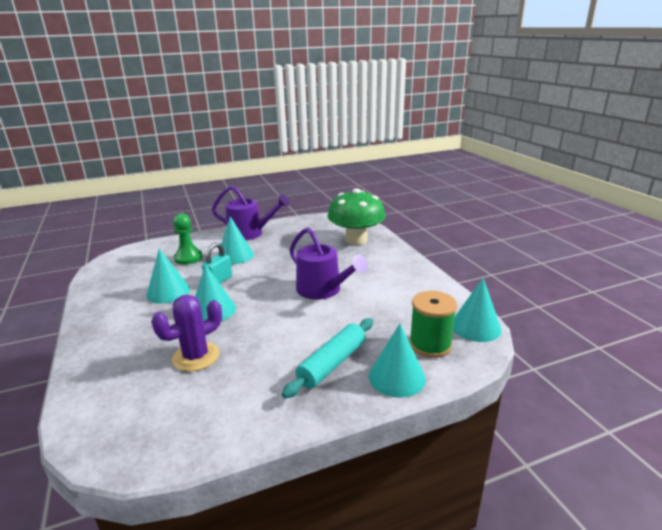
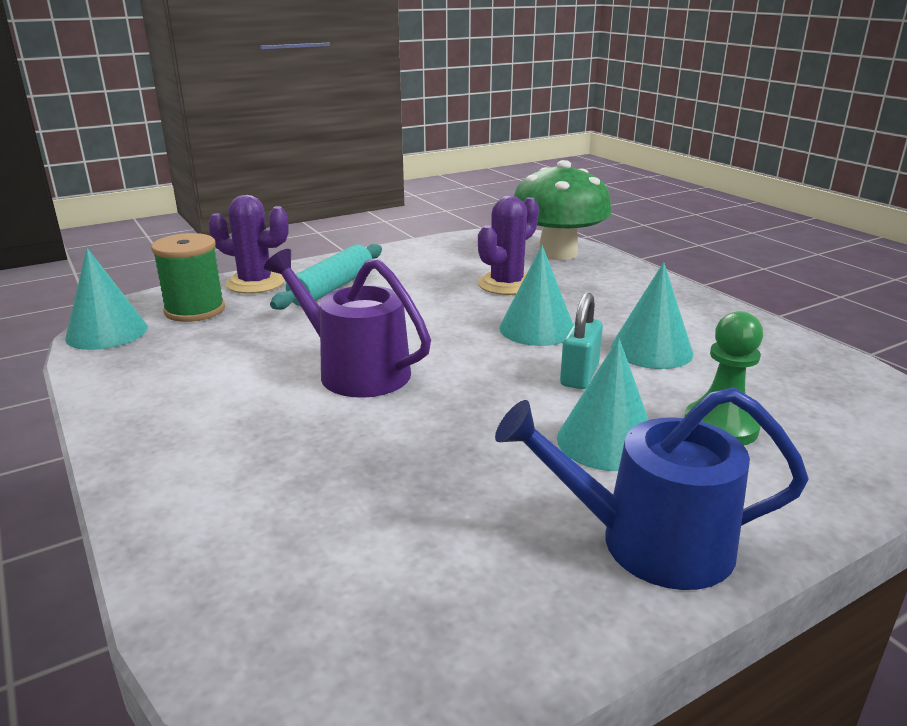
camera: 170 degrees right, 0 degrees up
purple watering can [212,186,290,240] -> blue watering can [495,388,809,590]
green mushroom [328,188,386,245] -> green mushroom moved to [514,160,612,260]
turquoise cone [369,324,426,398] -> purple cactus [208,195,289,294]

